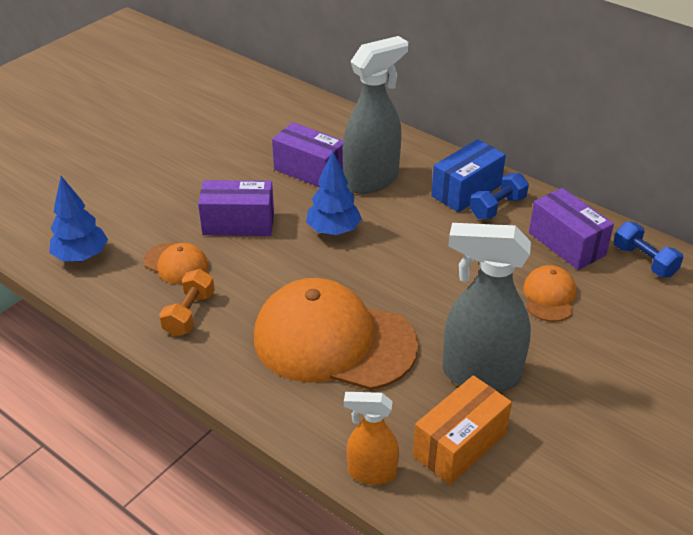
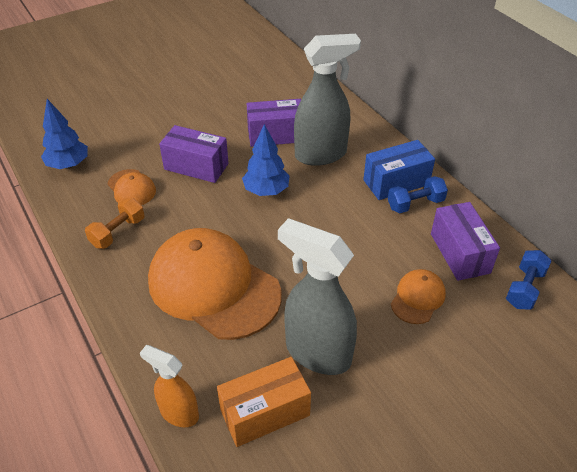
camera: 20 degrees right, 5 degrees up
purple box [272,122,343,187] -> purple box turned 60 degrees counterclockwise [247,99,301,147]
blue dumbbell [614,222,683,277] -> blue dumbbell turned 45 degrees clockwise [506,250,552,310]

